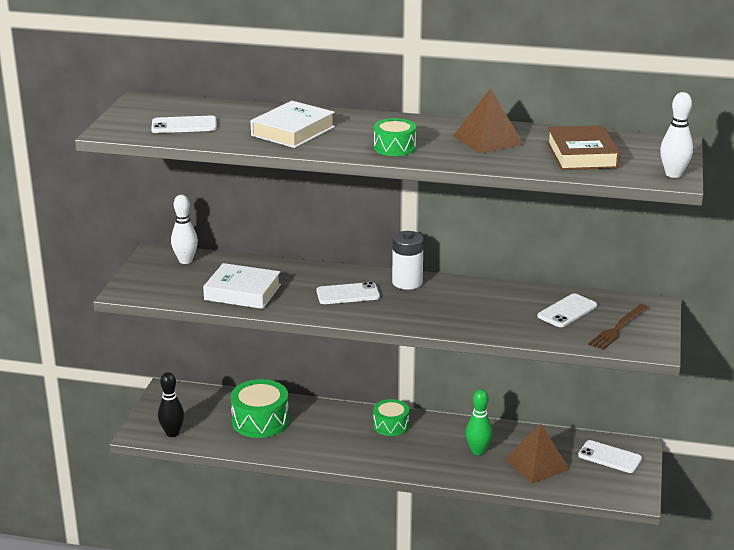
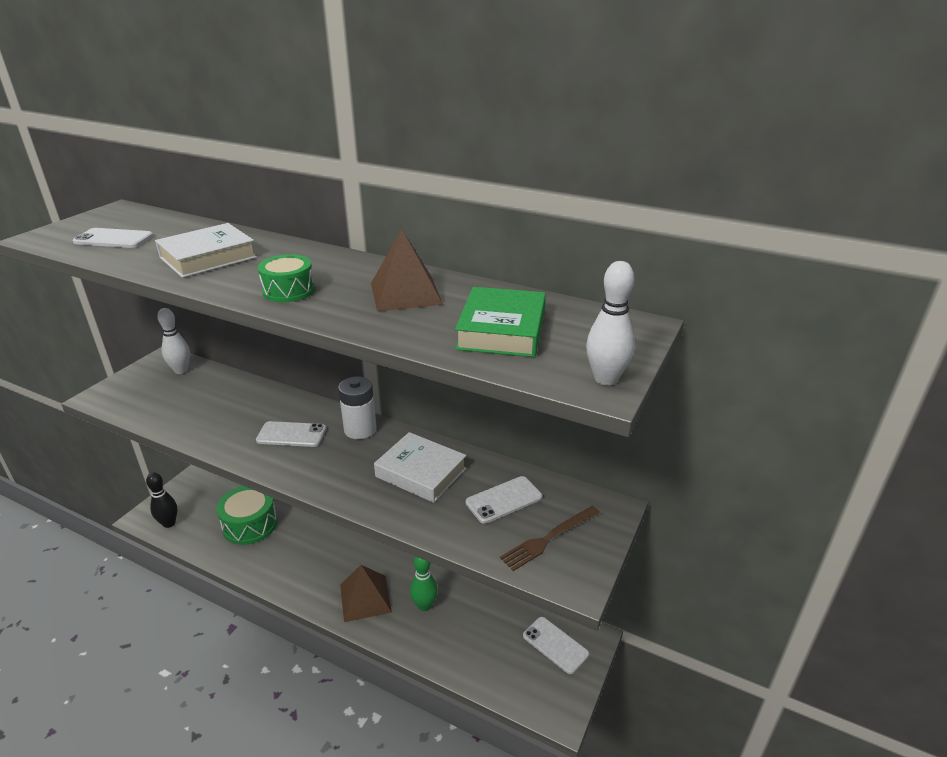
camera: 15 degrees right, 5 degrees up
white book [203,263,281,309] -> white book moved to [374,432,466,503]
green drum [373,399,409,436] -> none
brown pyramid [505,423,570,483] -> brown pyramid moved to [340,565,392,622]
brown book [547,125,620,170] -> green book [455,287,546,357]

